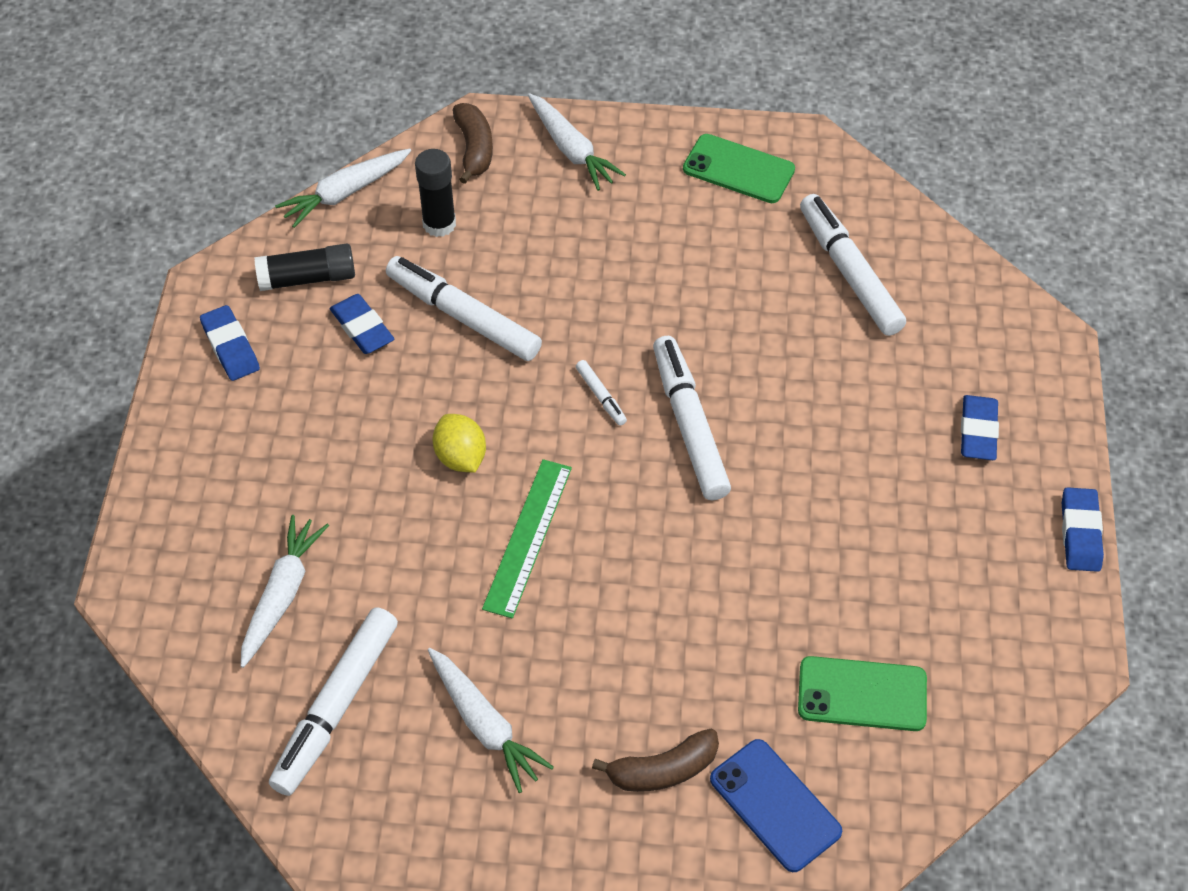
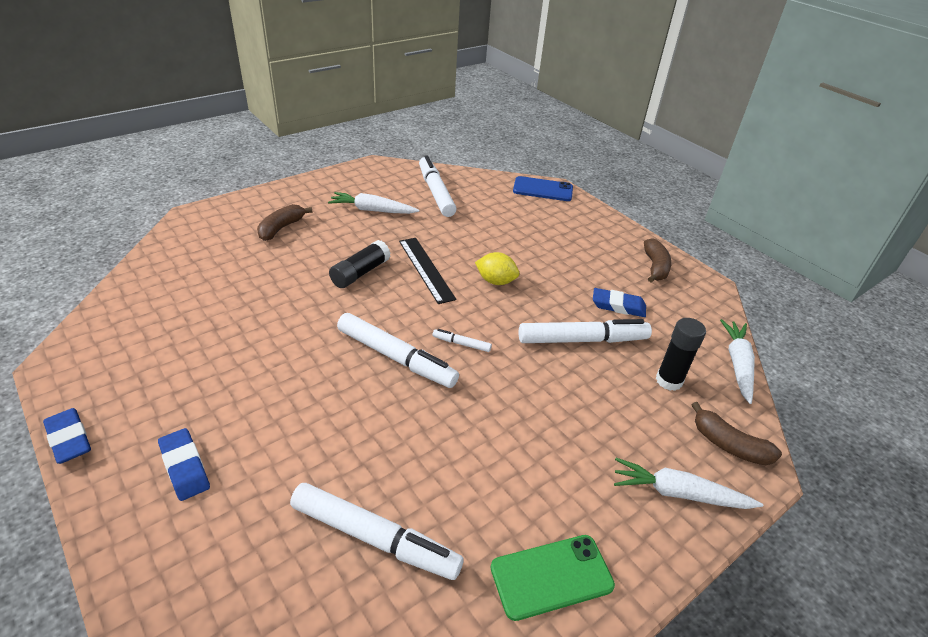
camera: 135 degrees right, 15 degrees down
blue eraser [200,305,260,381] -> brown banana [644,238,672,282]
white carrot [241,515,329,668] -> none
black glue stick [254,243,355,291] -> black glue stick moved to [329,240,391,288]
green ruler [482,459,572,618] -> black ruler [399,238,457,304]
blue phone [710,739,842,872] -> blue phone moved to [513,176,573,201]
green phone [798,656,927,731] -> none

